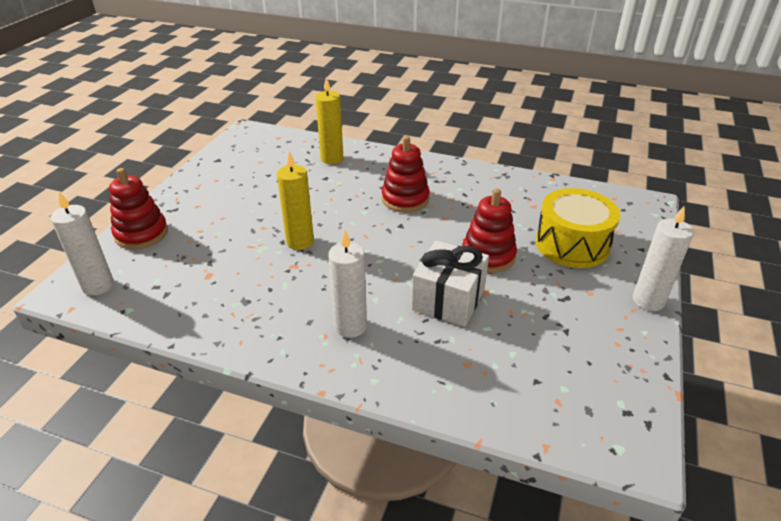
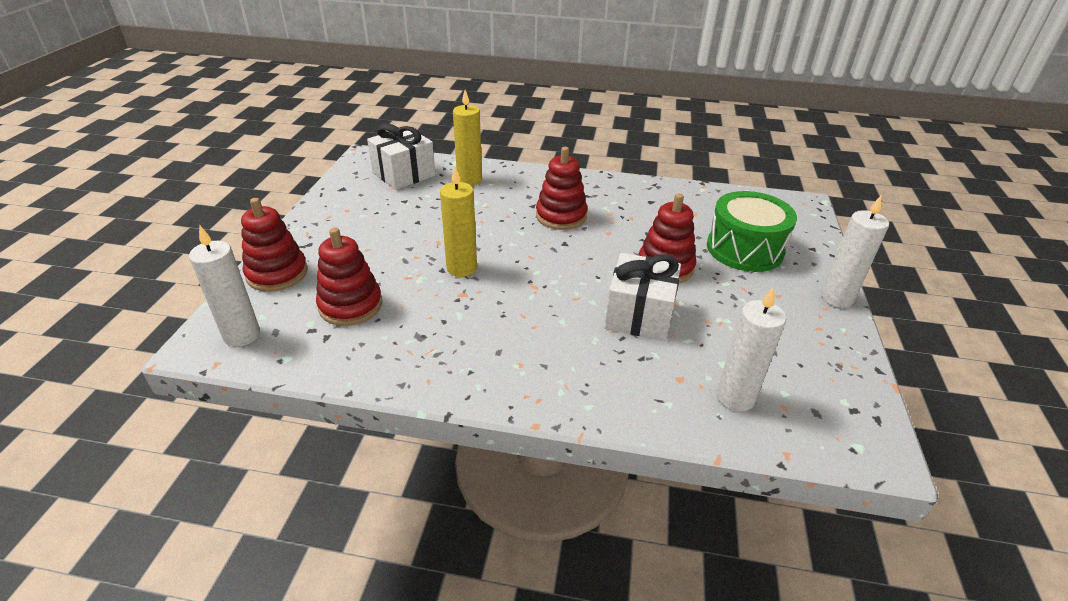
camera: 10 degrees left, 0 degrees up
white candle [328,230,367,338] -> white candle moved to [716,286,786,412]
yellow drum [535,188,620,268] -> green drum [707,191,797,272]
none -> red stacking toy [316,228,382,326]
none -> white gift [367,123,436,190]

